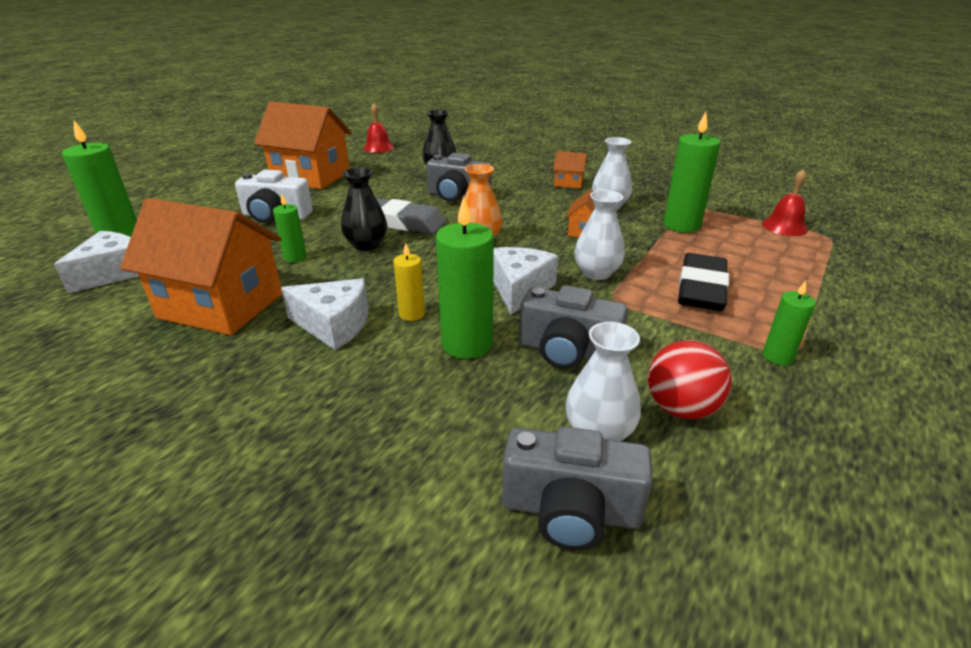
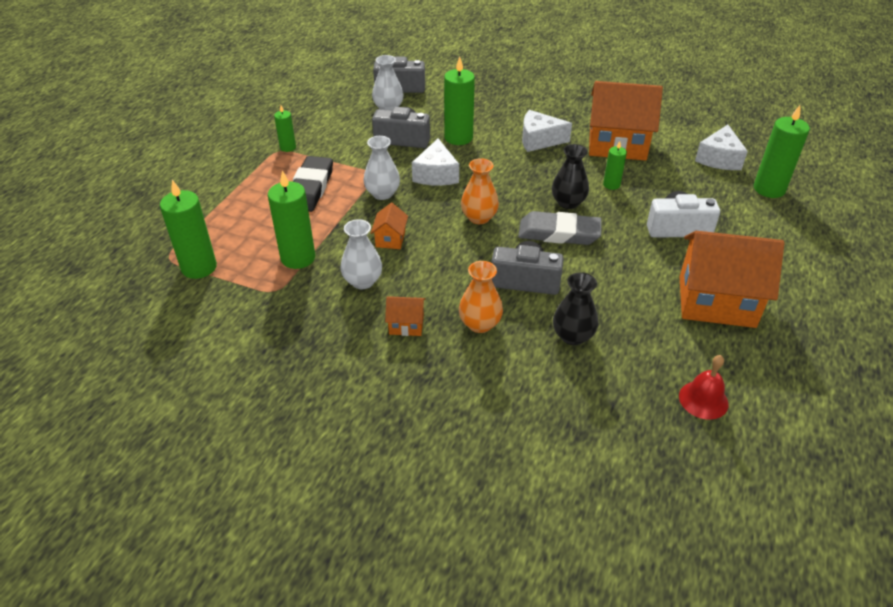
camera: 170 degrees right, 10 degrees up
yellow candle [393,243,425,321] -> none
red ball [648,340,732,419] -> none
red bell [762,169,808,236] -> green candle [160,180,217,279]
none -> orange vase [459,261,503,333]

